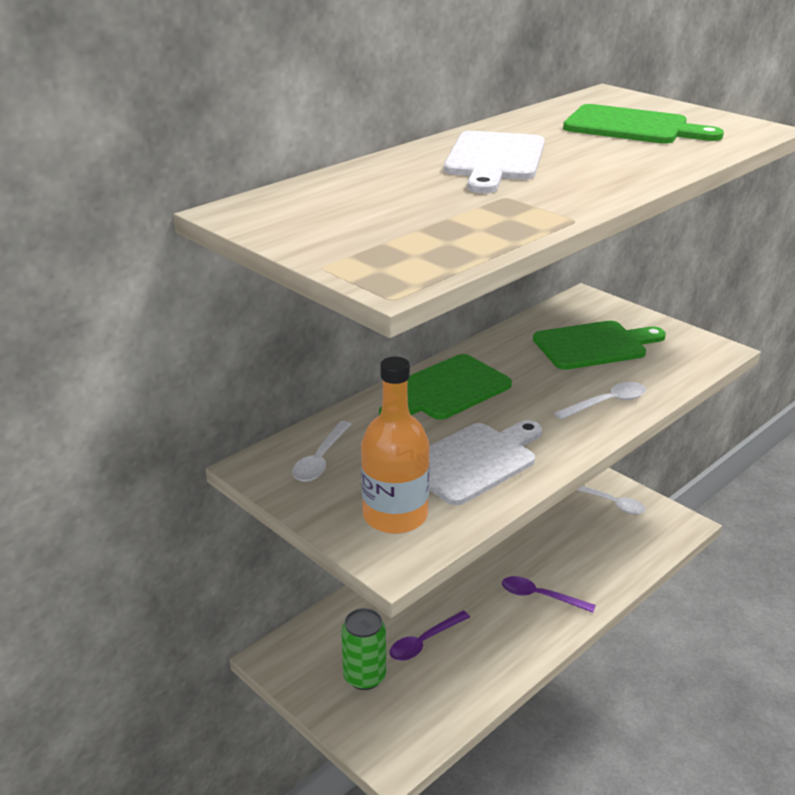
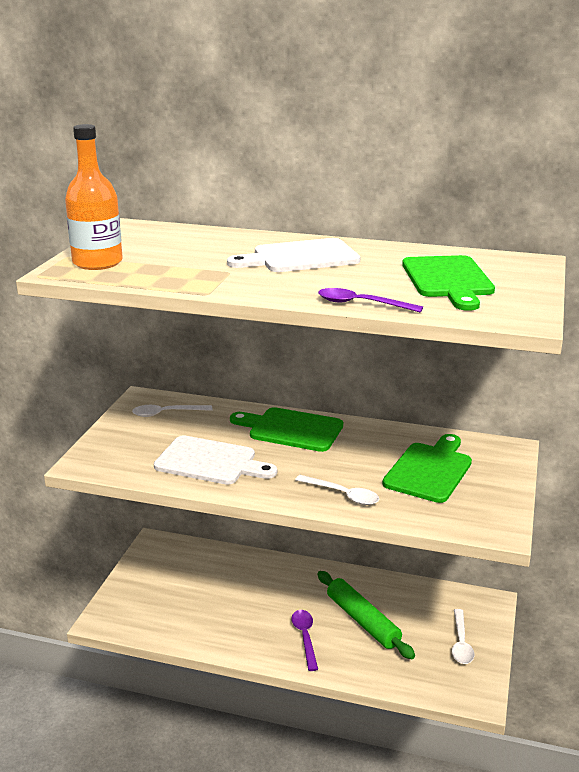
camera: 60 degrees right, 5 degrees down
green can [341,608,386,690] -> none
orange bottle [361,357,430,534] -> orange bottle moved to [65,124,123,270]
purple spoon [389,611,470,661] -> purple spoon moved to [318,288,423,313]
green cutting board [533,321,666,370] -> green cutting board turned 105 degrees counterclockwise [383,434,472,503]
none -> green rolling pin [317,571,415,659]

